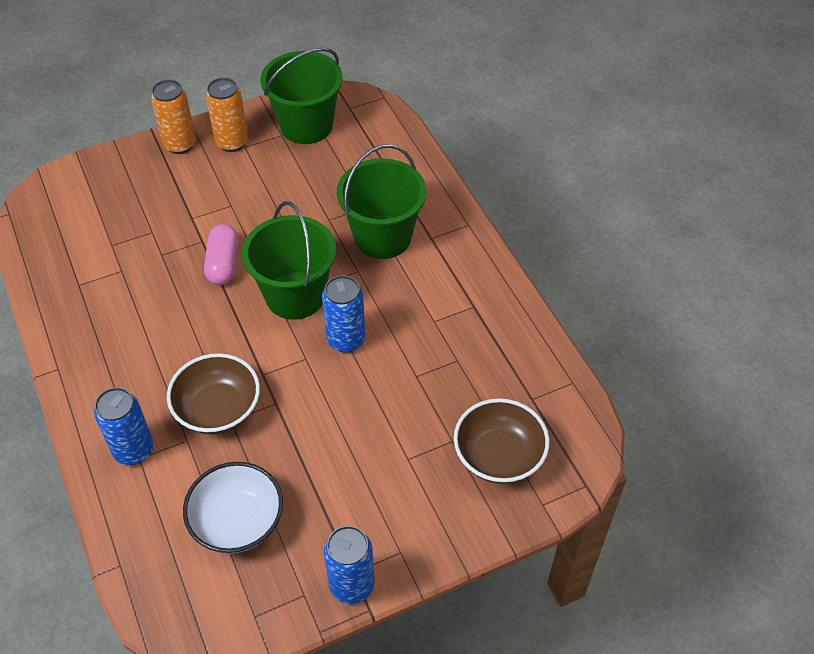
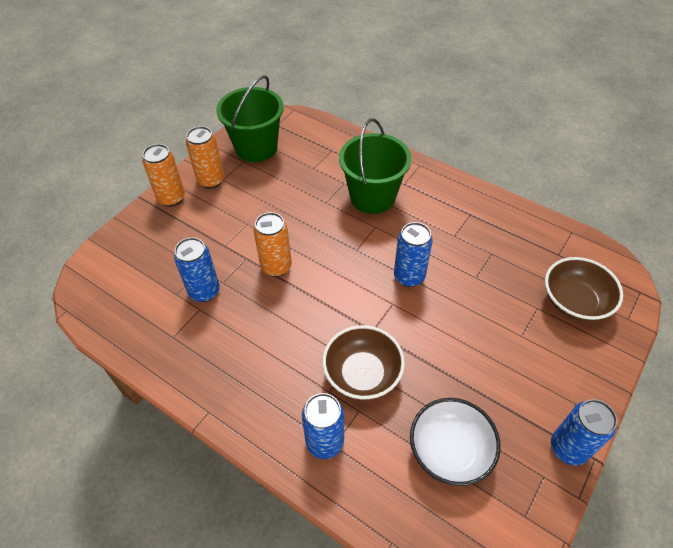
camera: 30 degrees left, 0 degrees up
pink capsule [204,224,239,285] -> orange can [253,212,292,277]
green bucket [242,201,336,320] -> none
none -> blue can [174,237,220,302]

